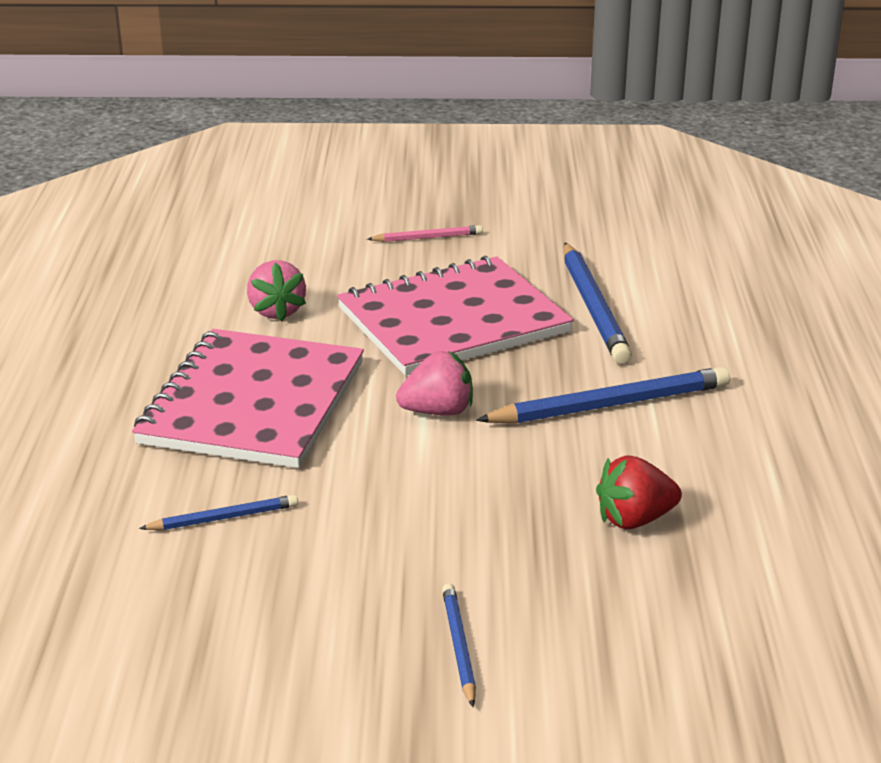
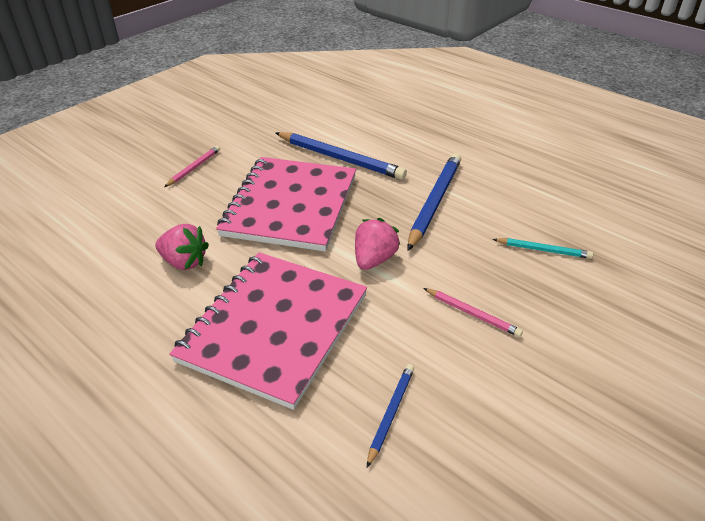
camera: 50 degrees left, 10 degrees up
pink notebook [132,329,364,468] -> pink notebook turned 60 degrees clockwise [169,252,367,410]
blue pencil [442,583,476,707] -> none
red strawberry [596,455,682,529] -> turquoise pencil [493,238,593,259]
none -> pink pencil [424,288,523,337]

